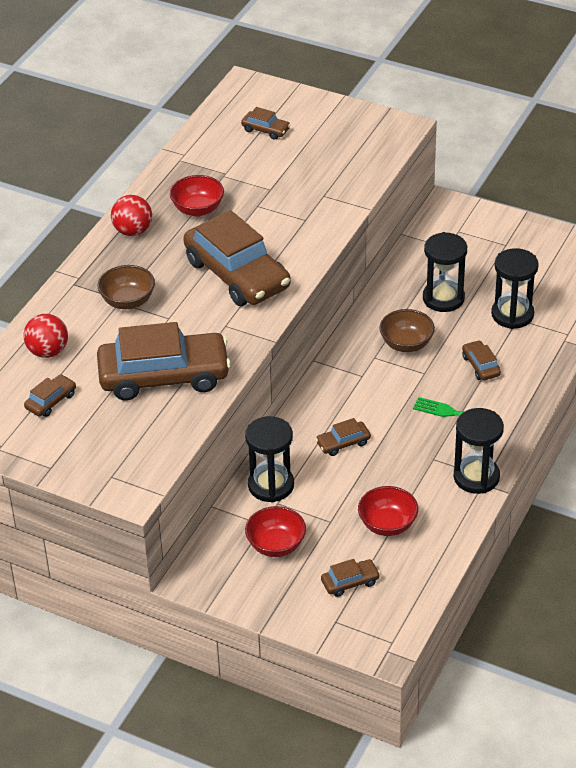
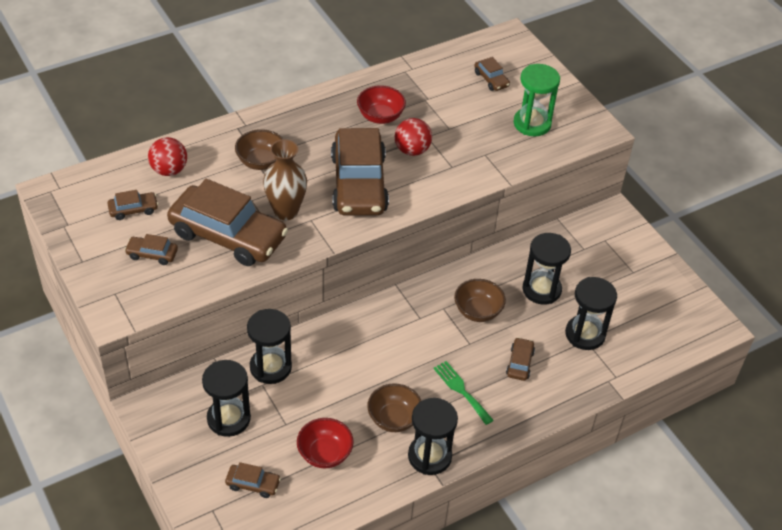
camera: 30 degrees right, 5 degrees up
red ball [111,195,152,236] -> red ball moved to [395,118,432,156]
red bowl [245,506,306,557] -> black hourglass [202,360,251,437]
brown car [316,418,371,456] -> brown car moved to [125,234,178,265]
none -> brown vase [263,139,307,220]
none -> brown bowl [367,383,421,432]
none -> green hourglass [514,64,560,136]

